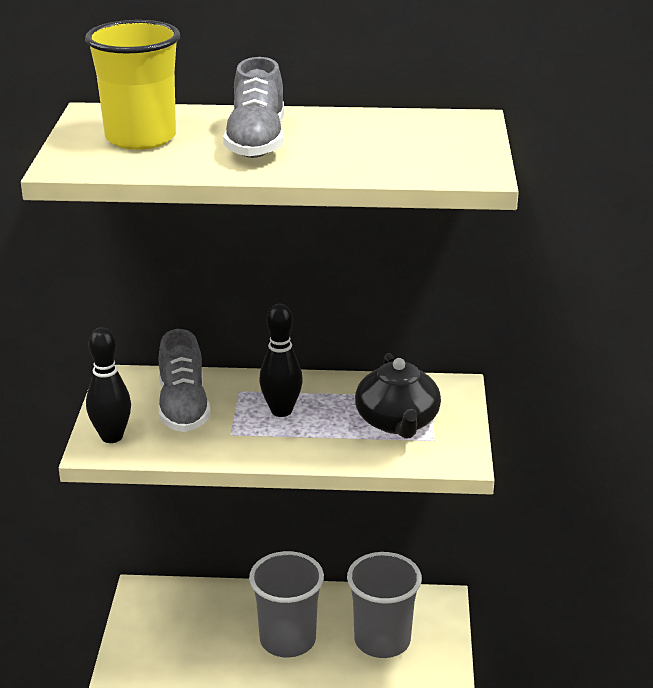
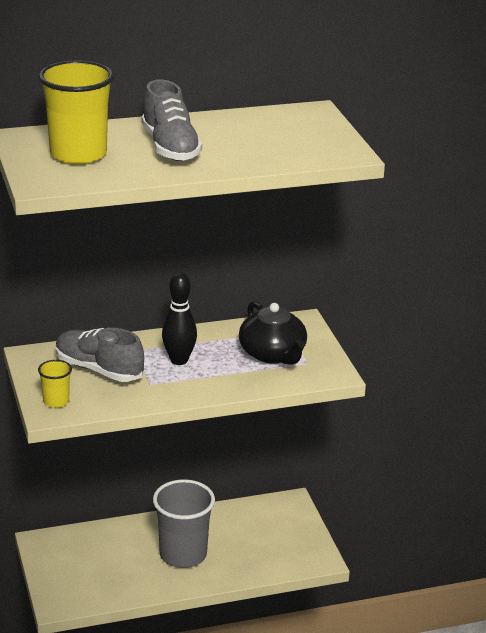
camera: 20 degrees left, 0 degrees up
black bowling pin [86,327,131,443] -> yellow cup [38,360,72,408]
grey shoe [158,329,211,432] -> grey shoe turned 150 degrees clockwise [56,328,144,382]
grey cup [347,552,422,658] -> none

